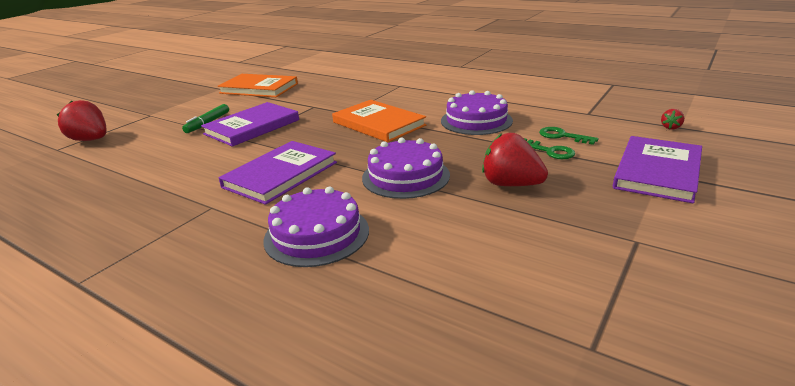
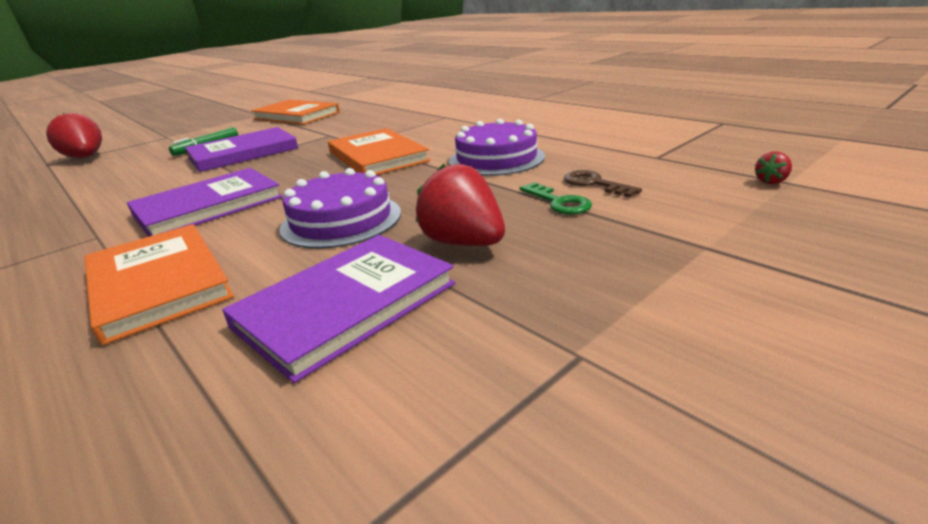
camera: 15 degrees right, 0 degrees up
purple cake [263,187,369,267] -> orange book [85,224,234,345]
green key [539,127,599,145] -> brown key [564,170,642,198]
purple book [613,136,702,203] -> purple book moved to [222,235,455,383]

